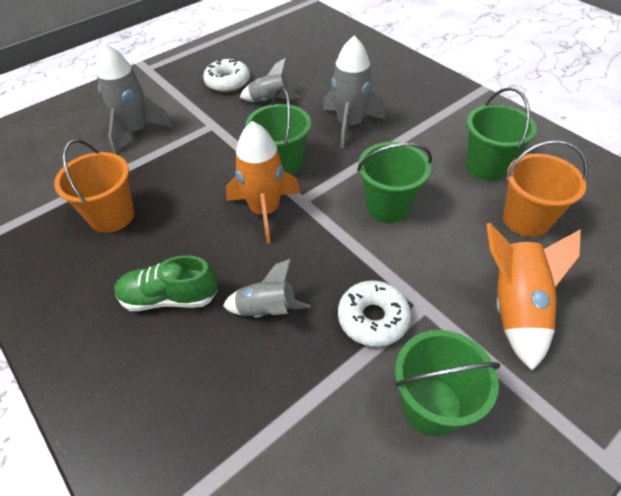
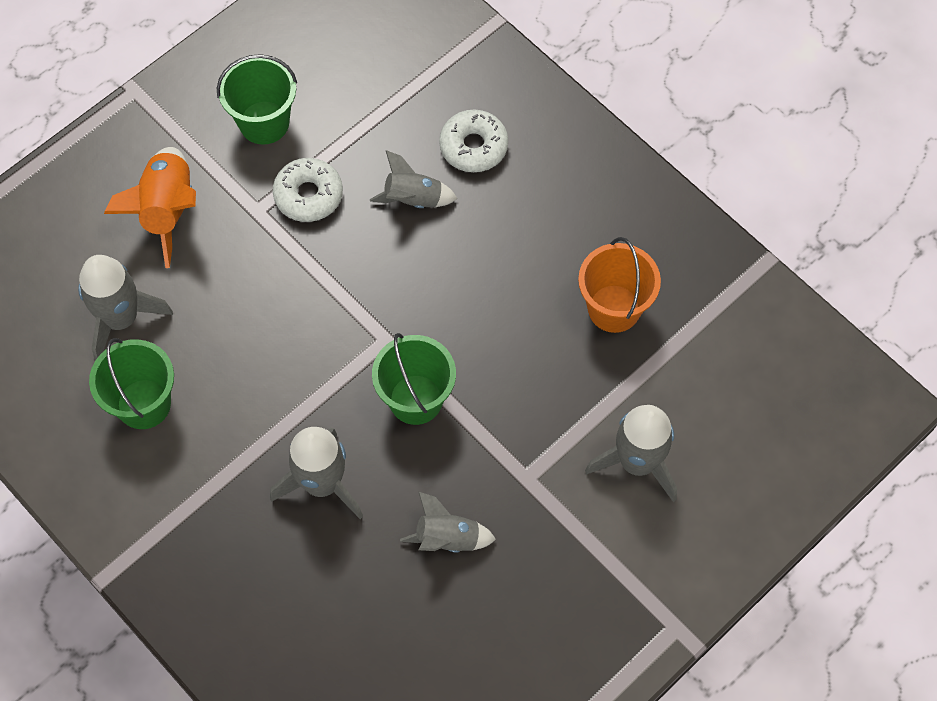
camera: 175 degrees right, 15 degrees up
green shoe [114,255,218,311] -> none
white donut [203,59,250,92] -> white donut moved to [439,110,508,172]
orange rocket [226,121,300,244] -> none
green bucket [357,142,432,223] -> none
orange bucket [503,140,588,237] -> grey rocket [78,255,173,360]

